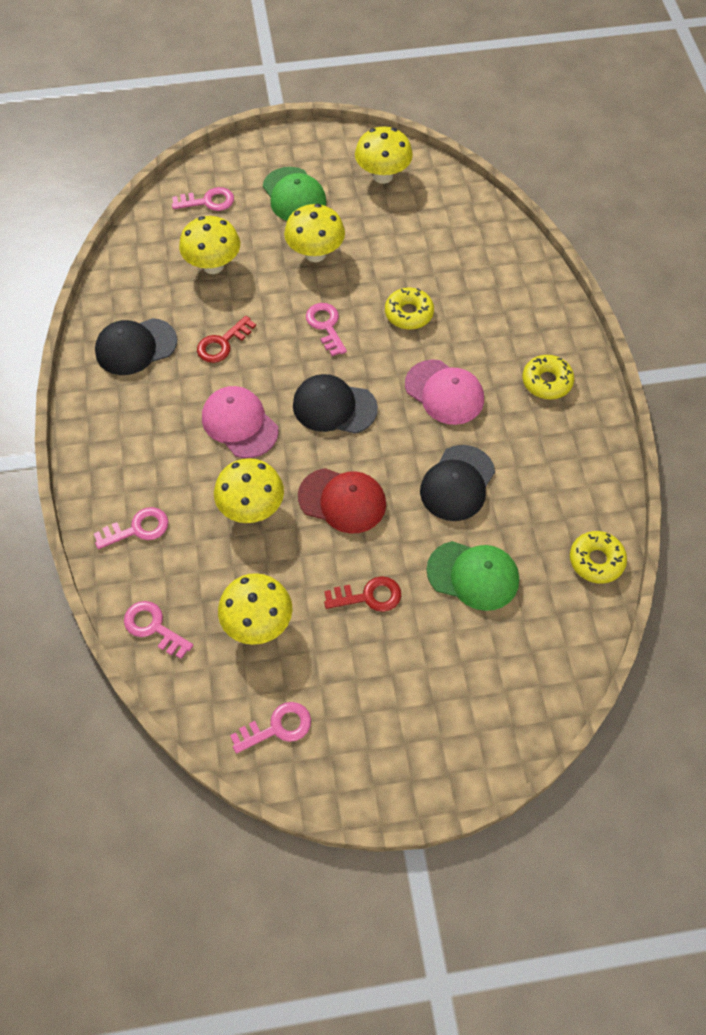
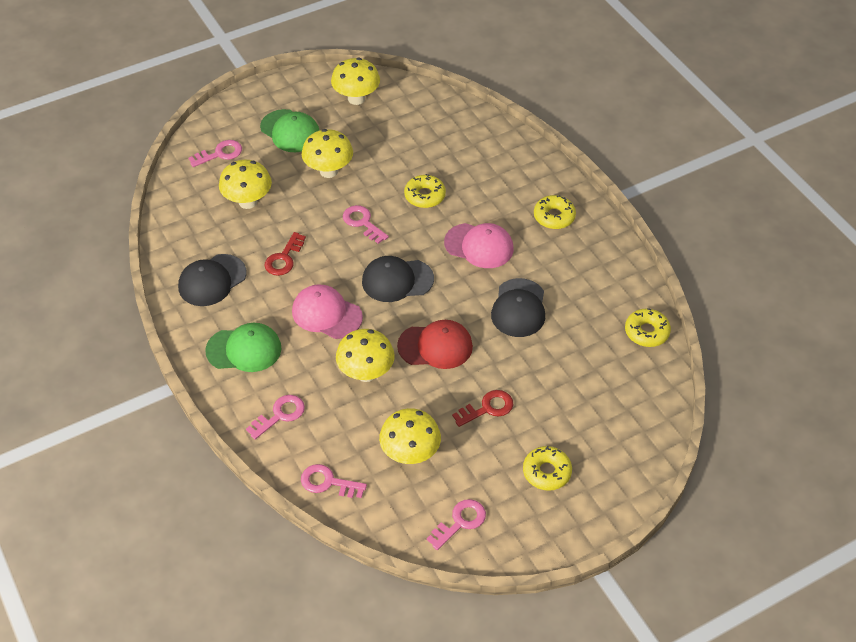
camera: 20 degrees left, 10 degrees down
green cap [426,541,519,611] -> green cap moved to [205,323,282,372]
none -> yellow donut [523,446,572,491]

